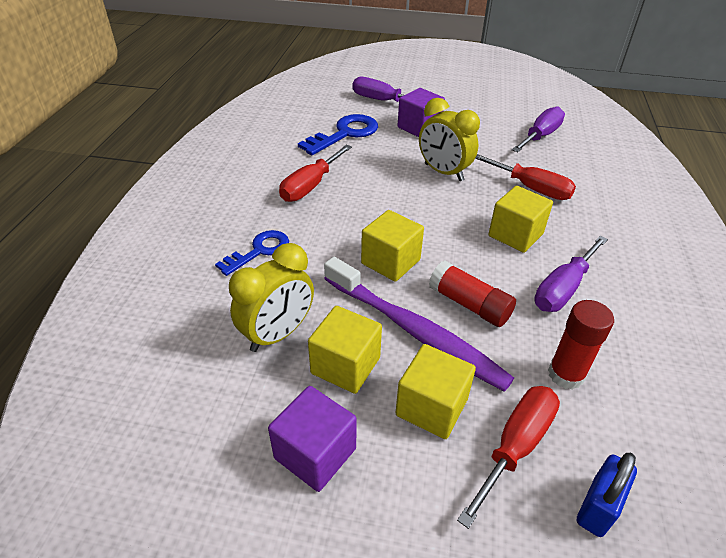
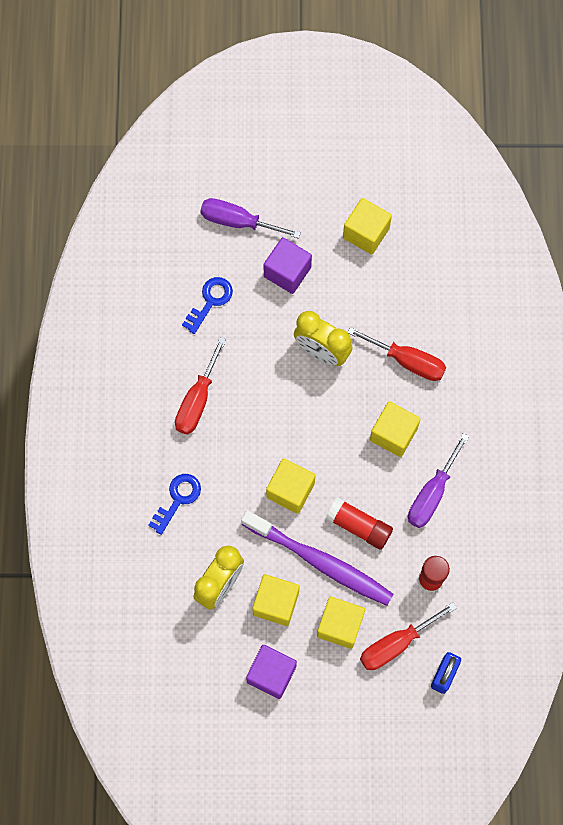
camera: 10 degrees left, 30 degrees up
blue key [298,114,378,155] -> blue key [182,277,233,334], size x0.67
red screwdriver [457,386,560,529] -> red screwdriver turned 150 degrees counterclockwise [360,602,457,670]
purple screwdriver [512,106,565,153] -> none
none -> yellow cube [343,198,392,255]

